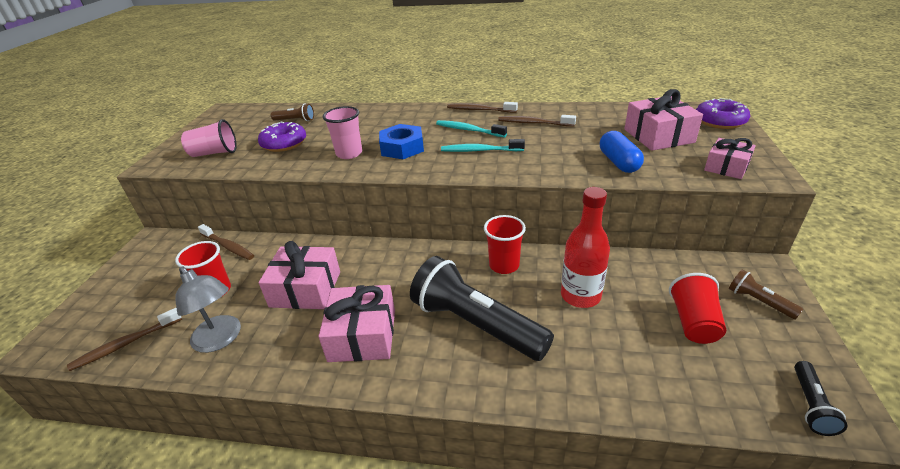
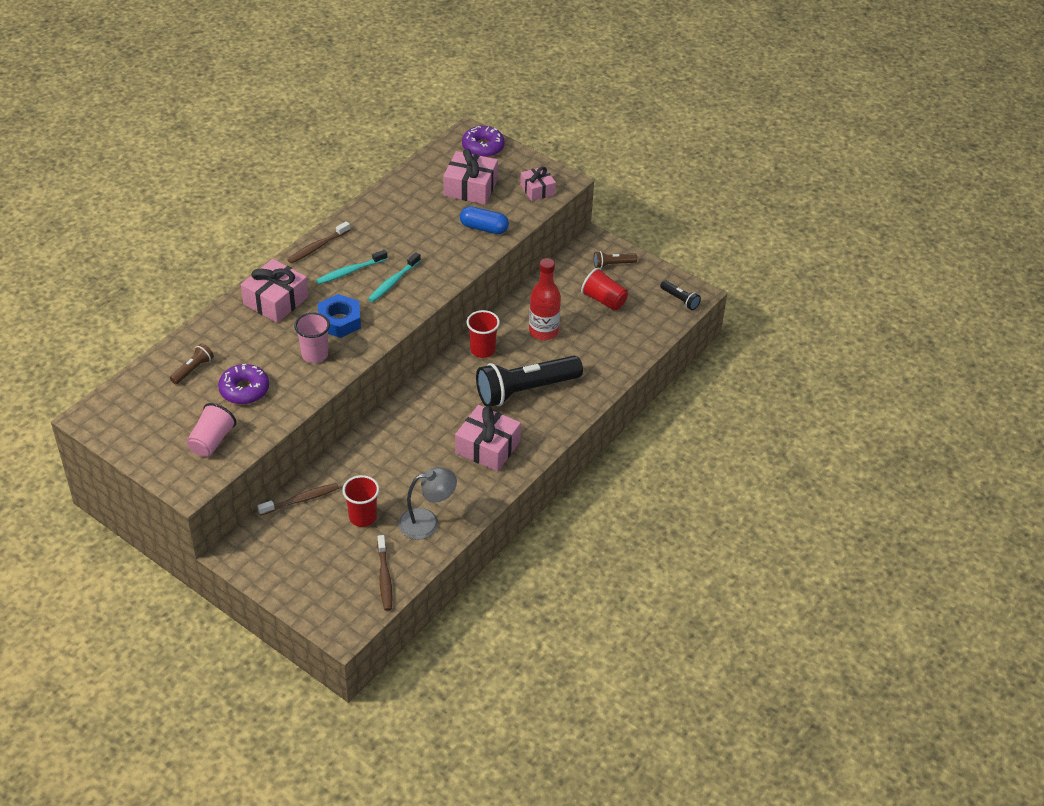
camera: 65 degrees left, 10 degrees up
pink gift [258,241,340,309] -> pink gift moved to [241,259,309,323]
brown toothbrush [498,115,576,127] -> none

